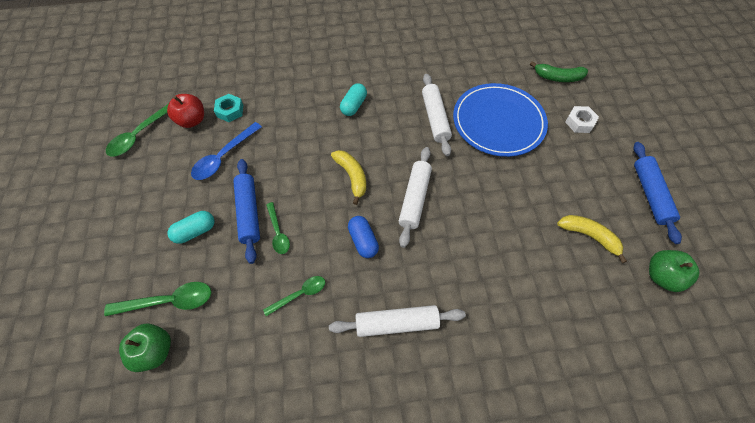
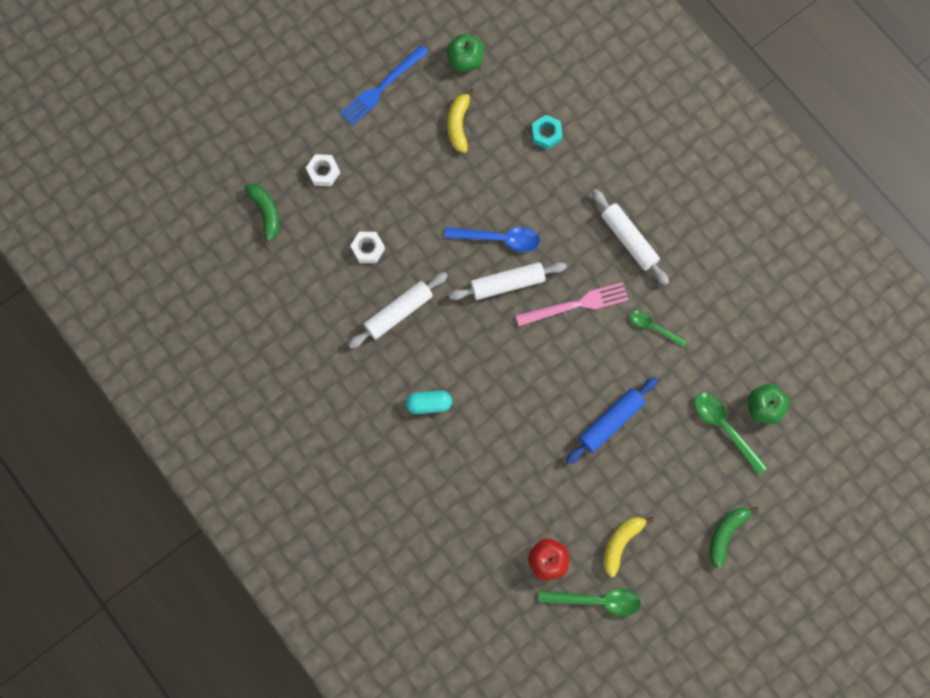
camera: 120 degrees left, 15 degrees up
turquoise capsule [167,211,214,244] -> none
blue spoon [191,122,262,180] -> blue spoon moved to [445,227,540,252]
turquoise nut [214,94,243,122] -> turquoise nut moved to [532,115,562,150]
green spoon [266,202,290,254] -> none
yellow banana [331,150,366,205] -> yellow banana moved to [603,516,654,577]
blue capsule [348,216,379,258] -> pink fork [515,282,628,326]
blue plate [453,83,548,157] -> white nut [350,232,385,263]
blue rolling pin [633,142,682,244] -> blue fork [340,45,428,126]
none -> green banana [709,507,759,568]

